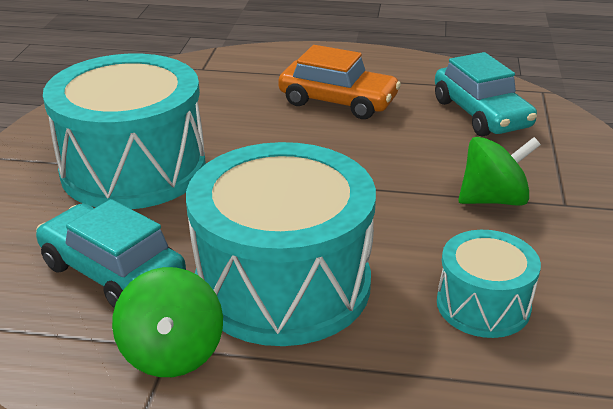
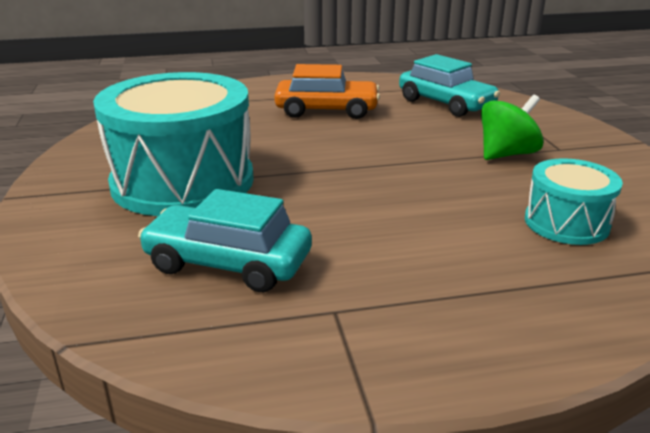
camera: 20 degrees left, 5 degrees down
green spinning top [112,267,223,377] -> none
turquoise drum [186,142,376,346] -> none

